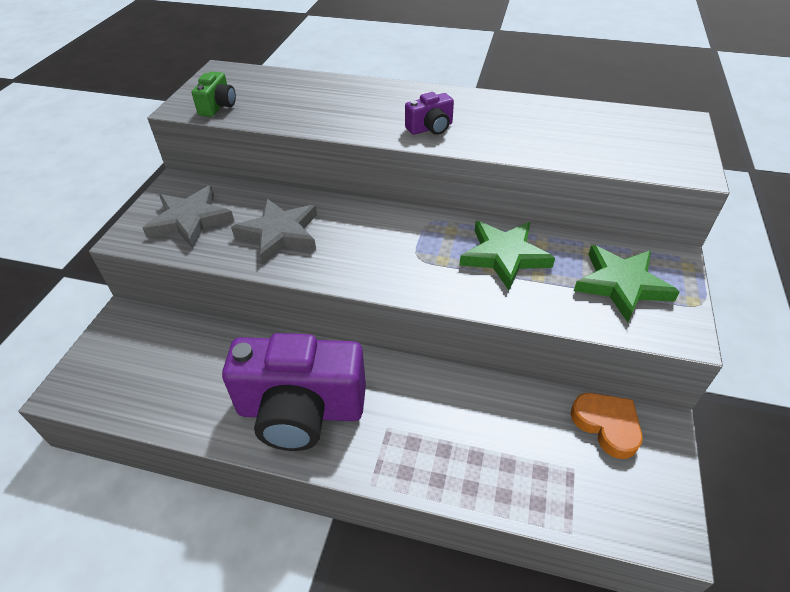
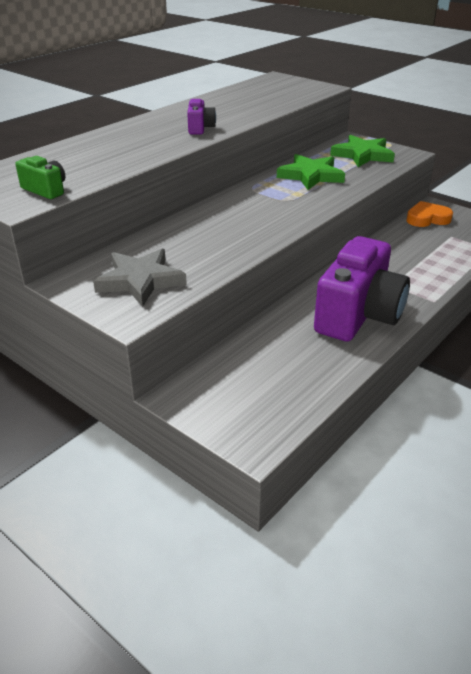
camera: 65 degrees left, 10 degrees down
grey star [231,199,317,264] -> none

